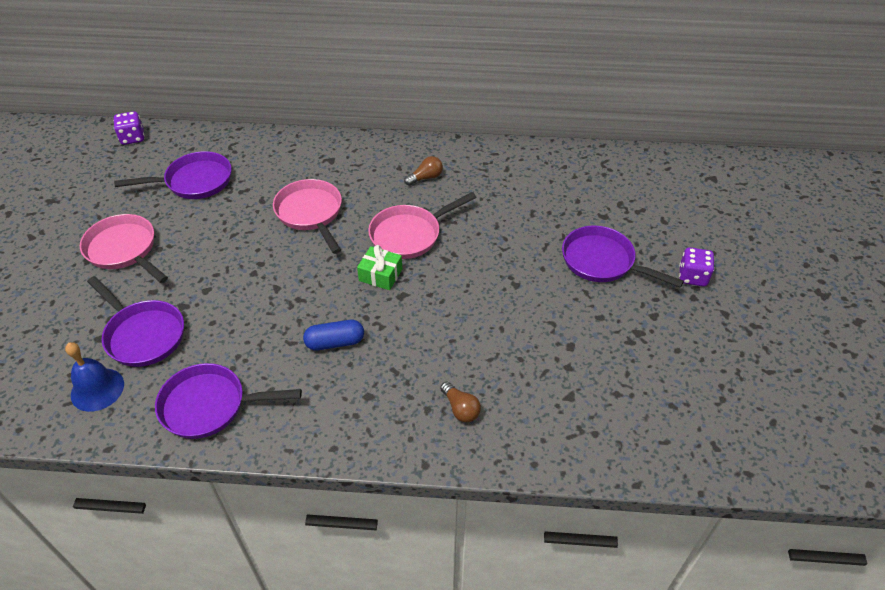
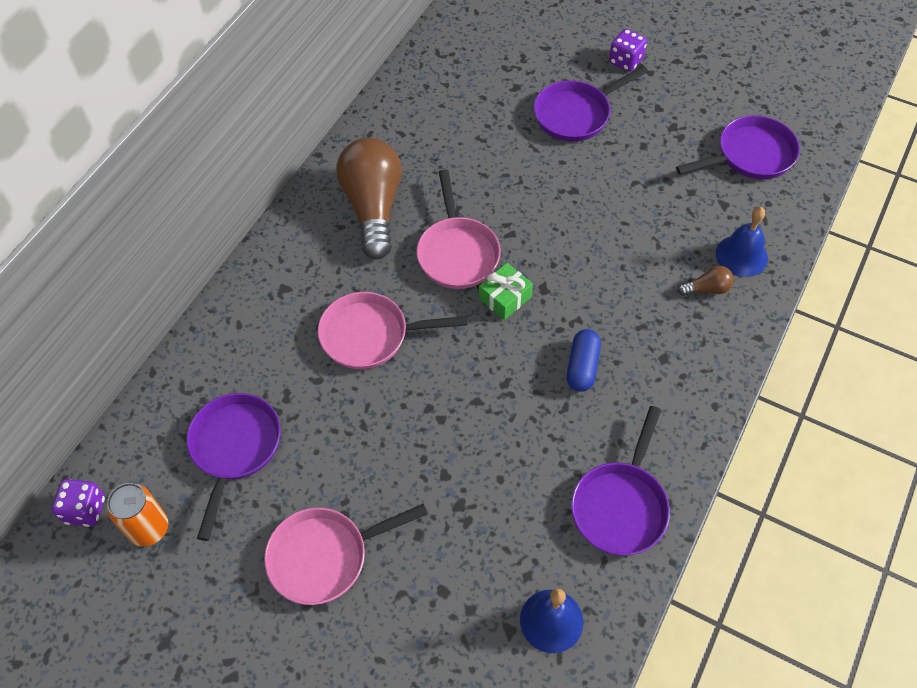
camera: 65 degrees left, 10 degrees up
purple pan [87,276,184,367] -> purple pan moved to [676,115,800,179]
brown light bulb [404,156,443,186] -> brown light bulb [336,138,402,259], size x2.40
none -> orange can [107,483,168,546]
none -> blue bell [716,207,768,277]

